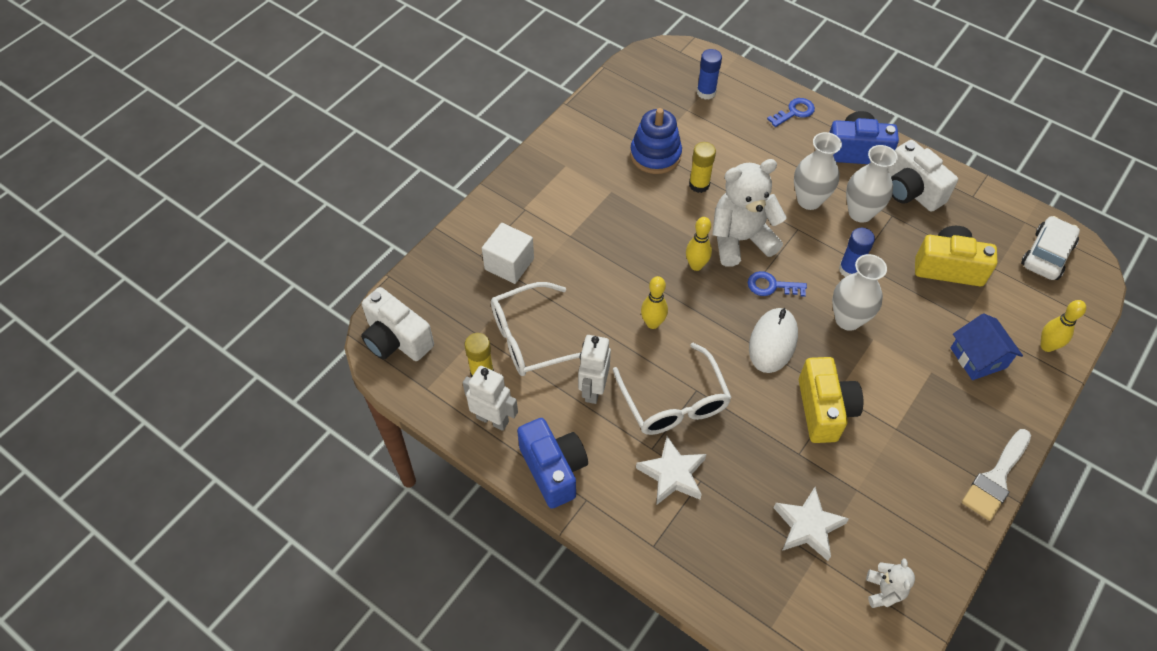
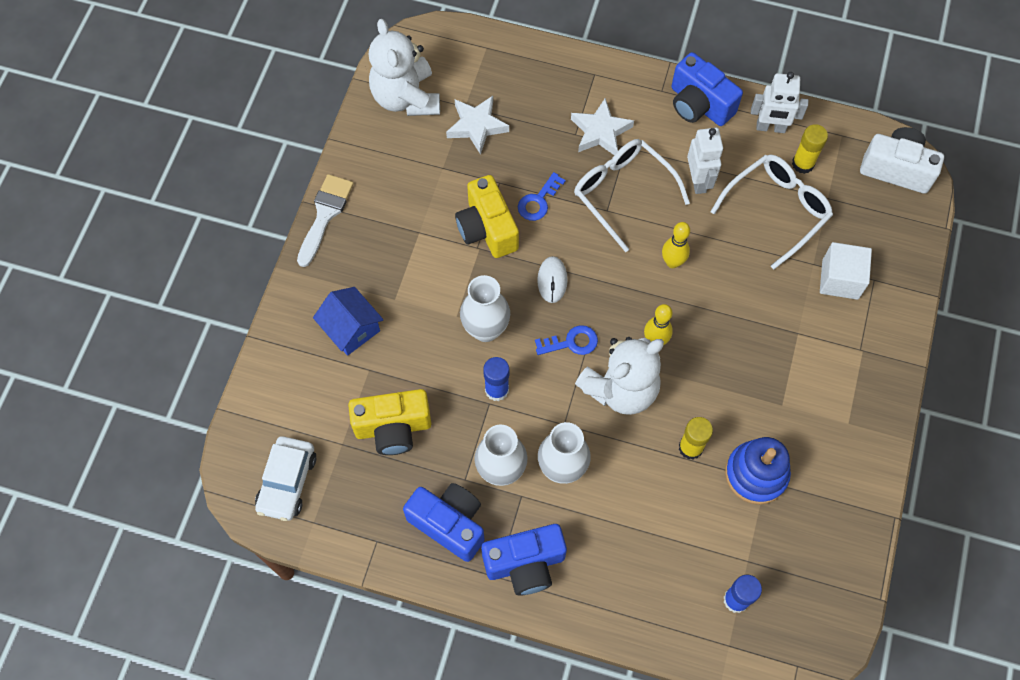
camera: 160 degrees right, 10 degrees up
white mouse [749,308,798,373] -> white mouse [537,256,568,303], size x0.65
blue key [767,98,815,127] -> blue key moved to [518,172,566,221]
white teddy bear [866,558,915,608] -> white teddy bear [369,19,440,116], size x2.12
white camera [888,140,958,212] -> blue camera [403,483,484,562]
yellow bowling pin [1040,300,1086,352] -> none

